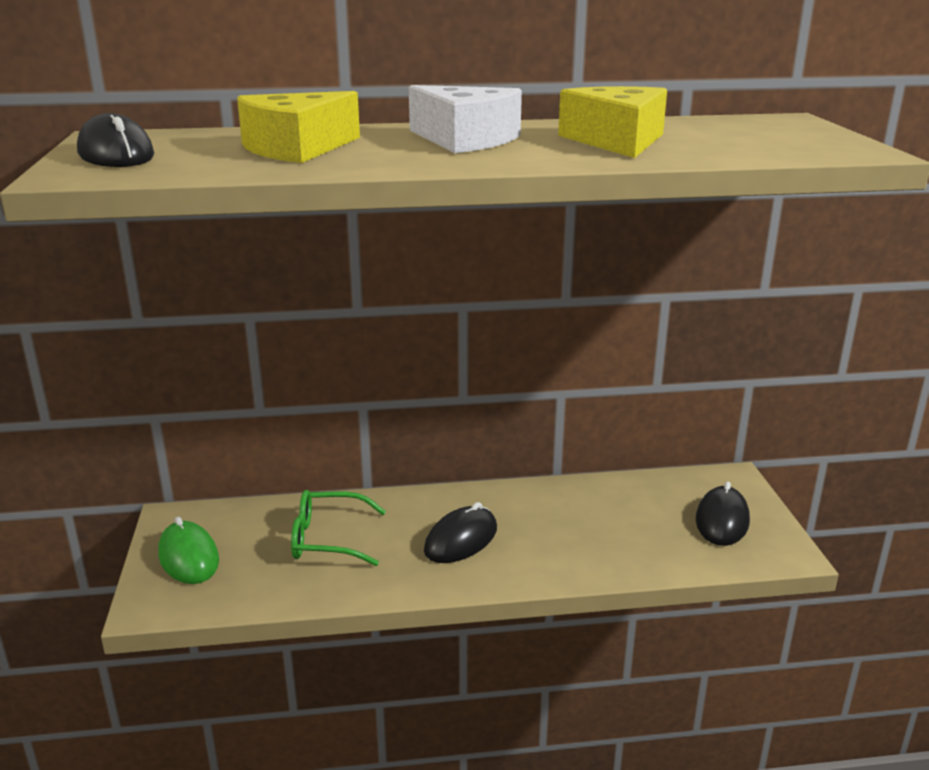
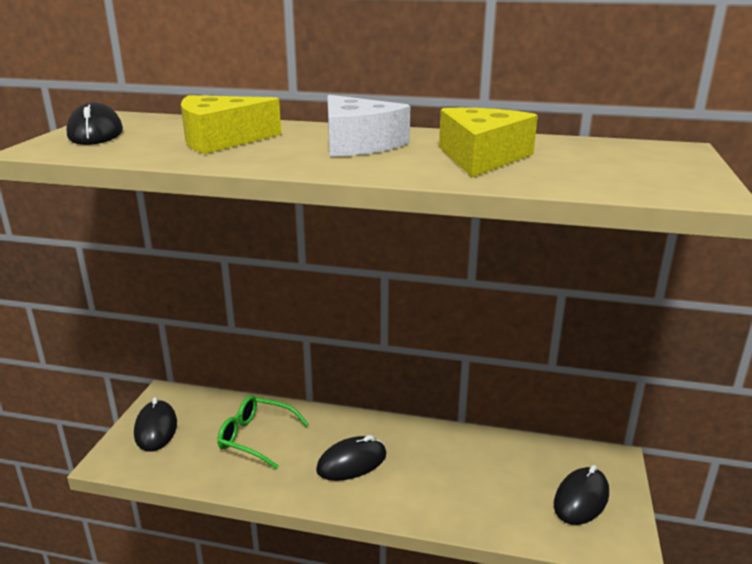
camera: 20 degrees right, 0 degrees up
green mouse [158,517,219,584] -> black mouse [134,397,177,452]

